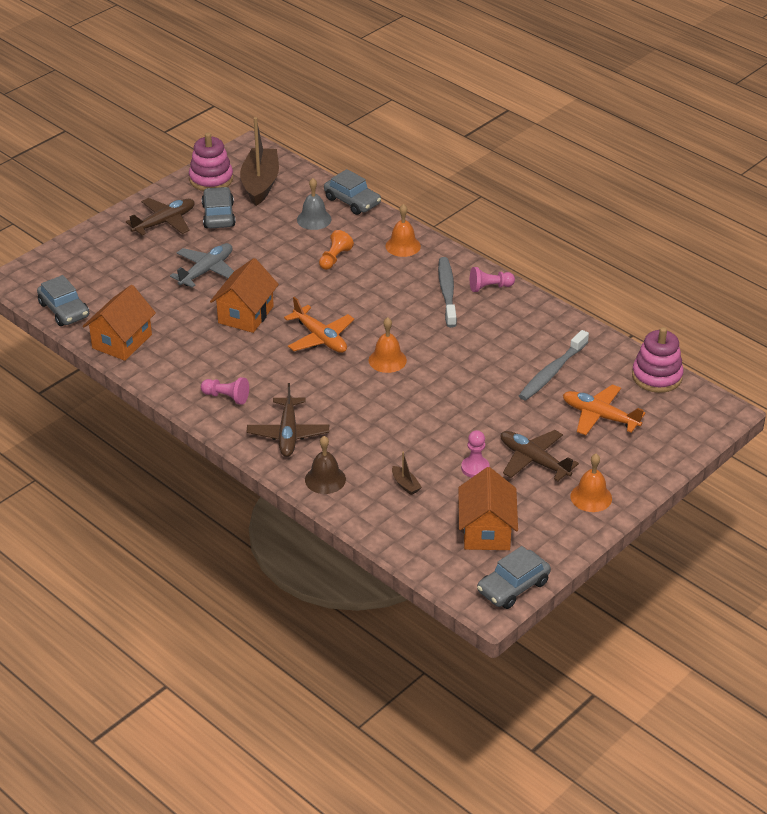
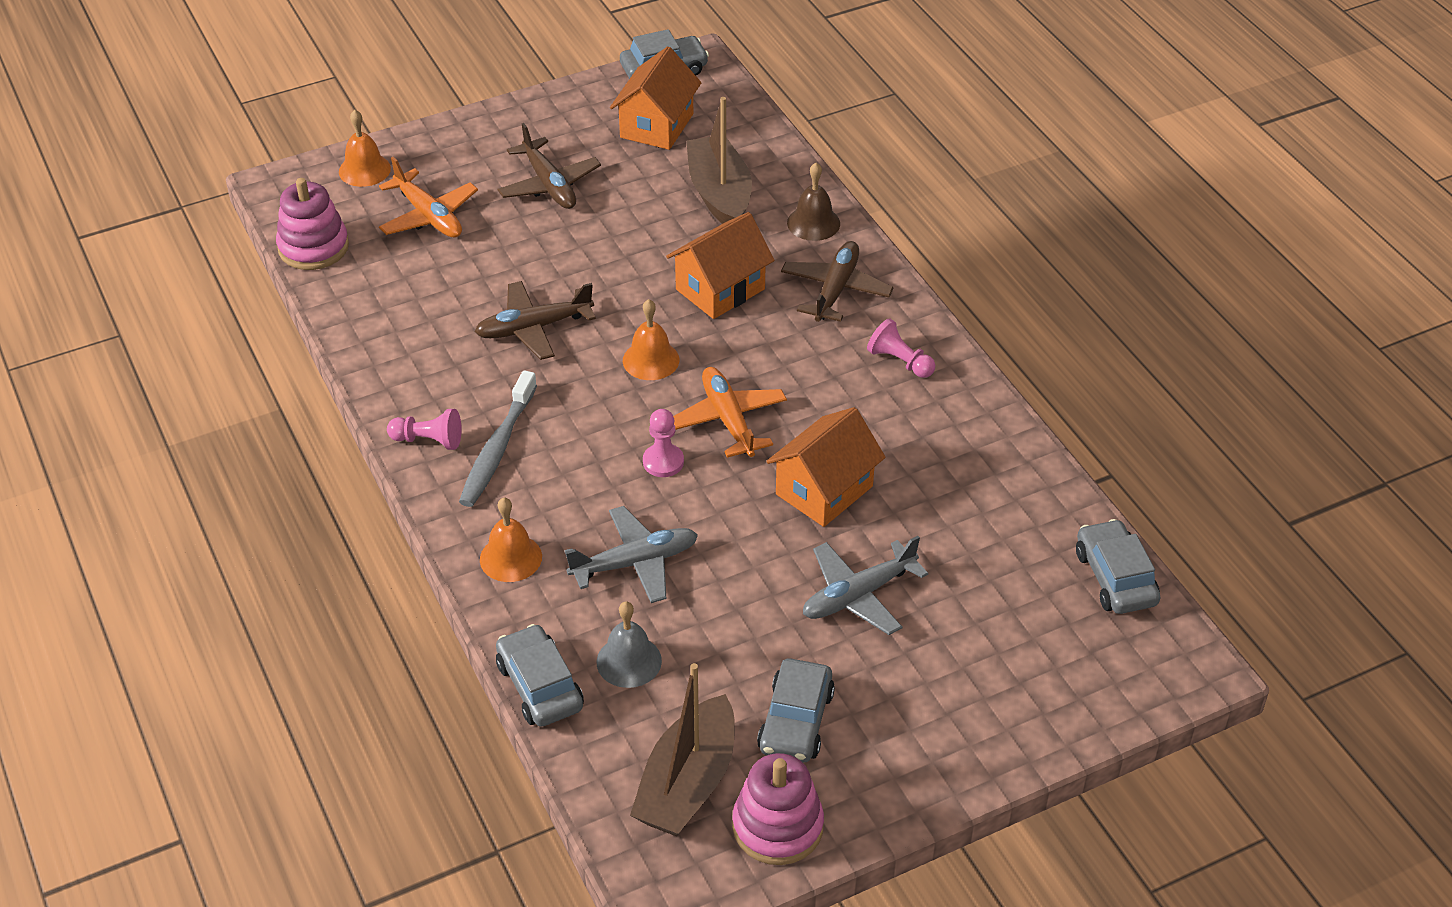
camera: 160 degrees left, 5 degrees up
orange house [83,285,156,361] -> orange house moved to [666,212,775,319]
brown plane [126,198,195,235] -> brown plane moved to [475,281,596,360]
orange pawn [319,230,354,270] -> grey plane [564,506,698,603]
brown boat [392,451,422,495] -> brown boat [686,97,752,224], size x2.45
pink pawn [461,430,490,478] -> pink pawn moved to [643,409,684,477]
grey toothbrush [519,330,589,401] -> none
orange bell [571,454,612,512] -> orange bell moved to [339,110,391,187]

